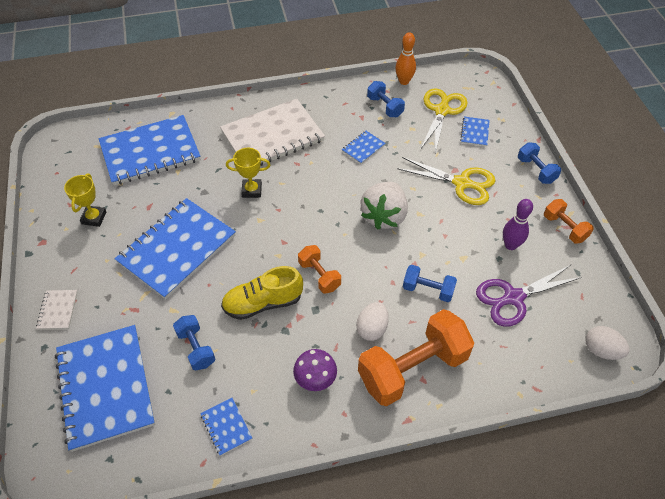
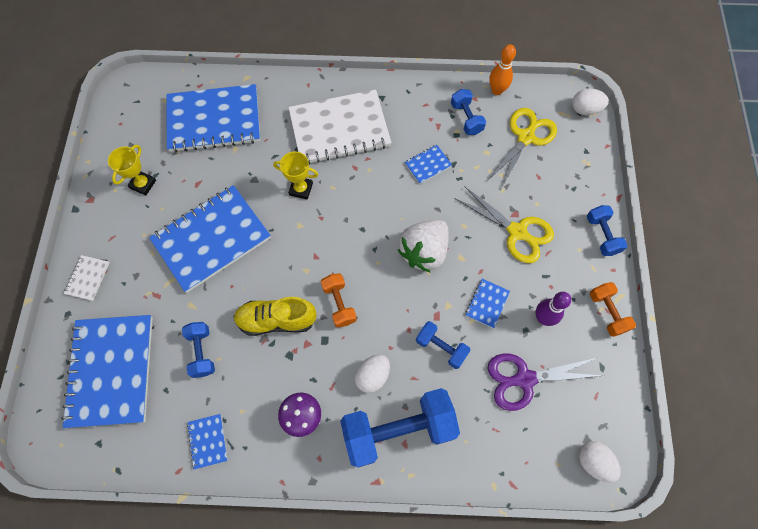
camera: 15 degrees right, 15 degrees up
orange dumbbell [358,309,474,406] -> blue dumbbell [340,388,460,468]
blue notebook [460,117,490,147] -> blue notebook moved to [466,279,510,328]
none -> white egg [572,88,609,115]

